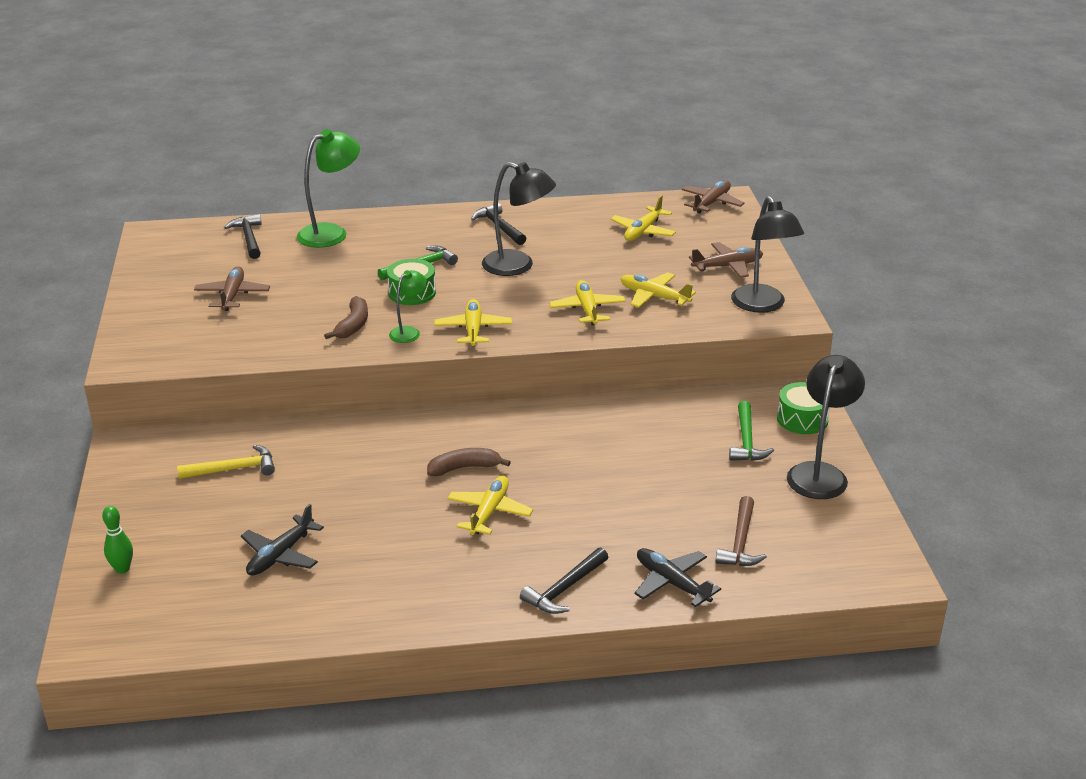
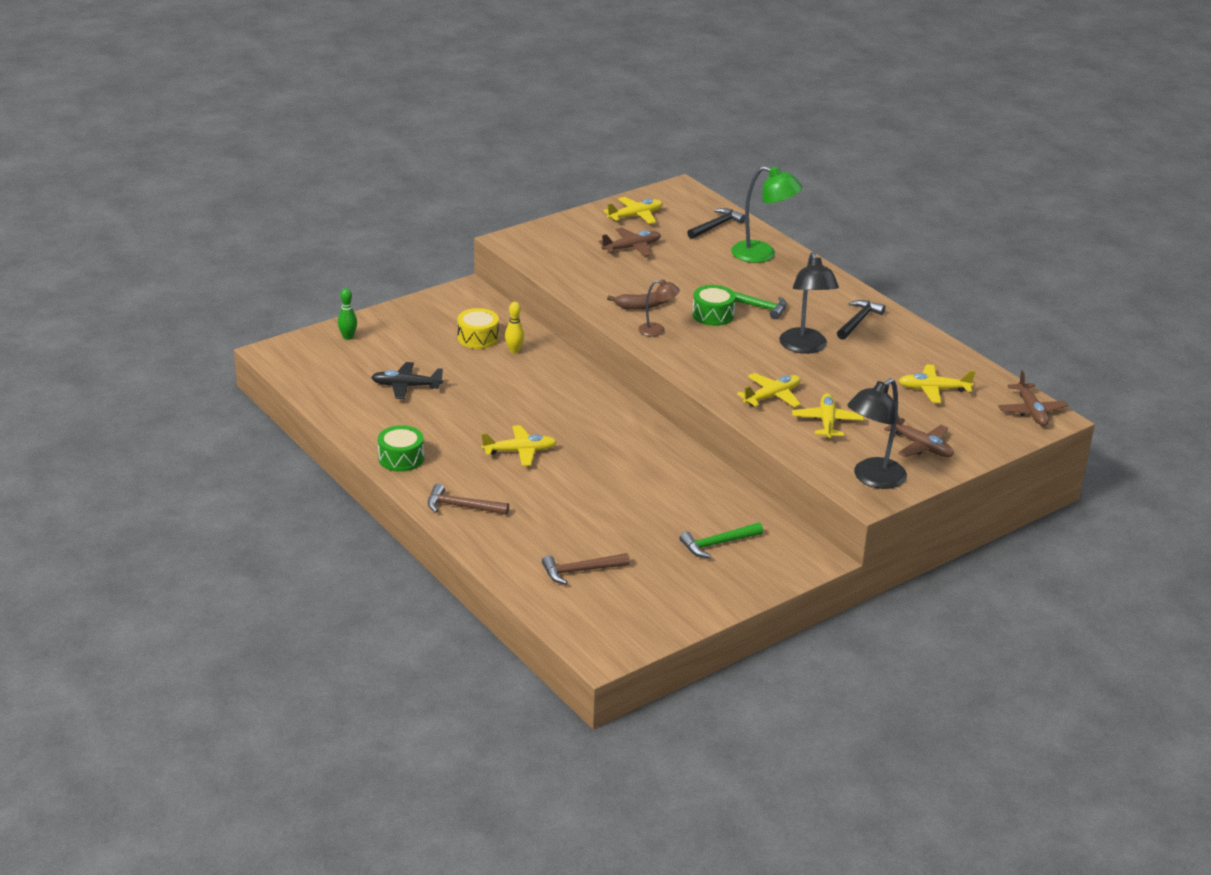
camera: 60 degrees right, 0 degrees up
yellow hammer [177,445,275,479] -> yellow drum [458,308,499,349]
green lamp [389,270,427,343] -> brown lamp [638,279,680,337]
brown banana [427,448,511,476] -> none
yellow plane [434,299,512,346] -> yellow plane moved to [603,197,663,224]
black hammer [520,547,608,614] -> brown hammer [428,484,509,515]
black plane [635,548,721,607] -> none
brown plane [682,180,745,213] -> brown plane turned 75 degrees clockwise [998,370,1068,426]
green drum [777,382,830,434] -> green drum moved to [378,425,424,472]
black lamp [787,355,865,499] -> none
none -> yellow bowling pin [505,302,524,353]

